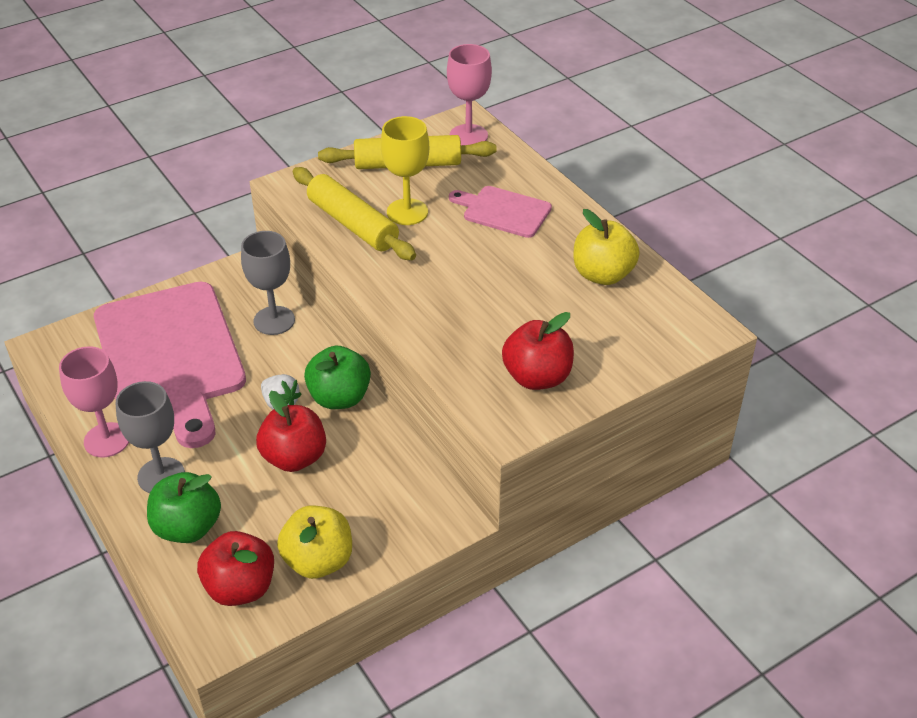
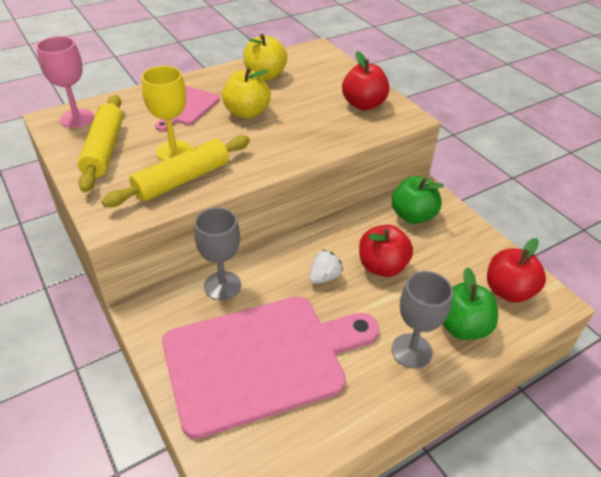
camera: 90 degrees left, 0 degrees up
pink goblet [59,346,129,458] -> none
yellow apple [277,506,352,579] -> yellow apple moved to [222,68,271,119]
green apple [304,346,371,409] -> green apple moved to [392,176,444,224]

